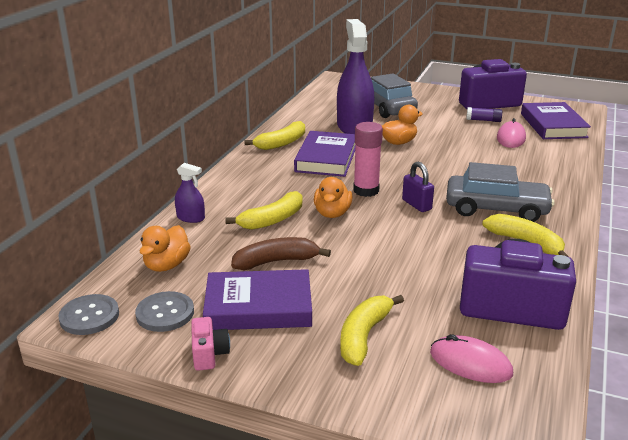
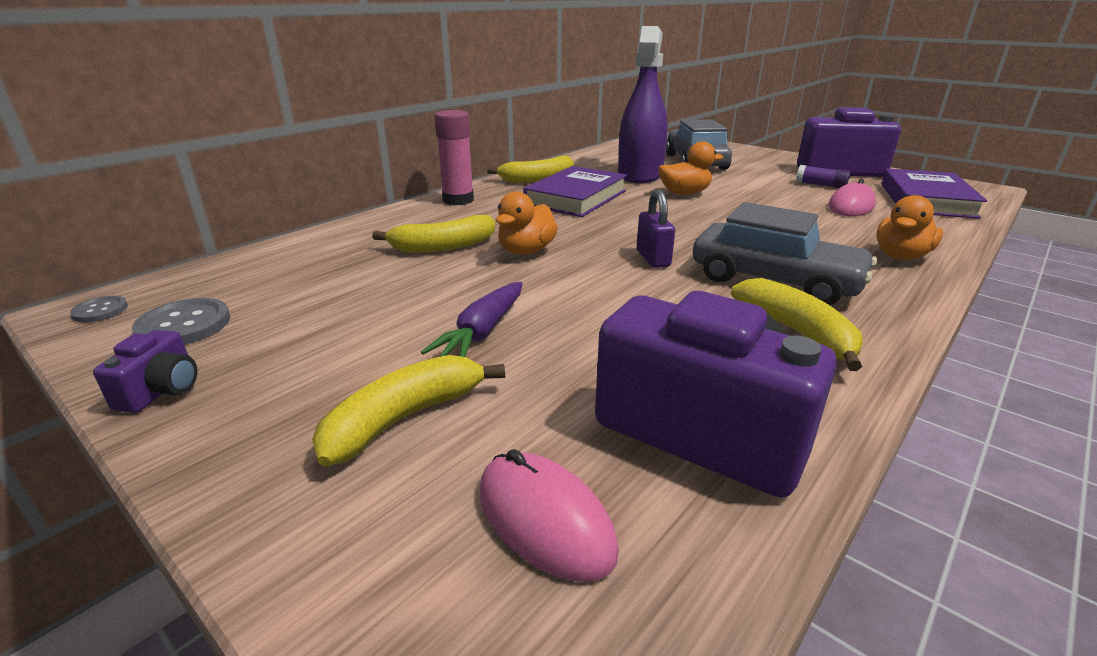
camera: 20 degrees right, 0 degrees up
grey button [58,294,119,335] -> grey button [70,296,128,322], size x0.58
orange duck [140,225,191,272] -> orange duck moved to [876,195,943,260]
purple spray bottle [175,163,205,223] -> none
pink camera [191,317,230,371] -> purple camera [93,330,197,413]
purple book [203,269,312,330] -> none
brown banana [231,237,331,270] -> none
pink glue stick [353,122,383,197] -> pink glue stick moved to [434,110,474,205]
none -> purple carrot [421,282,523,357]

